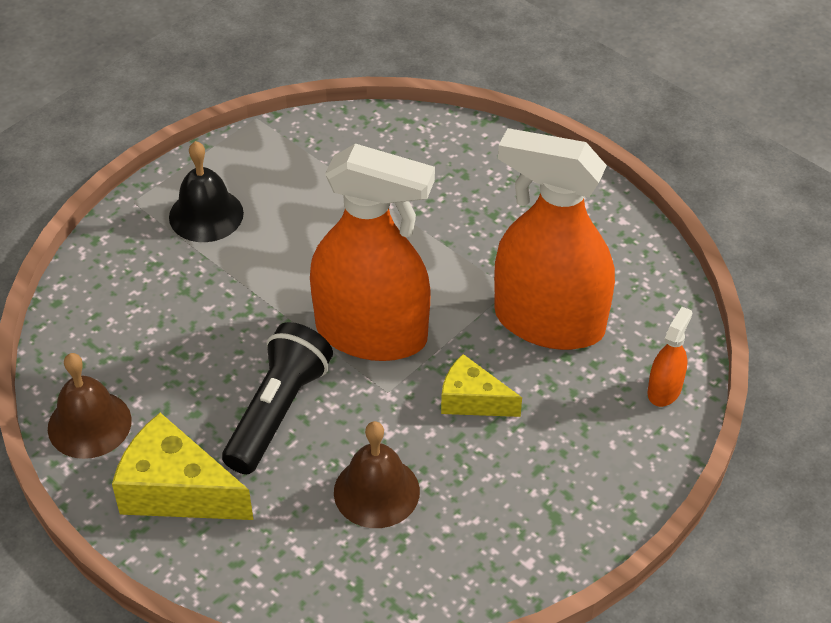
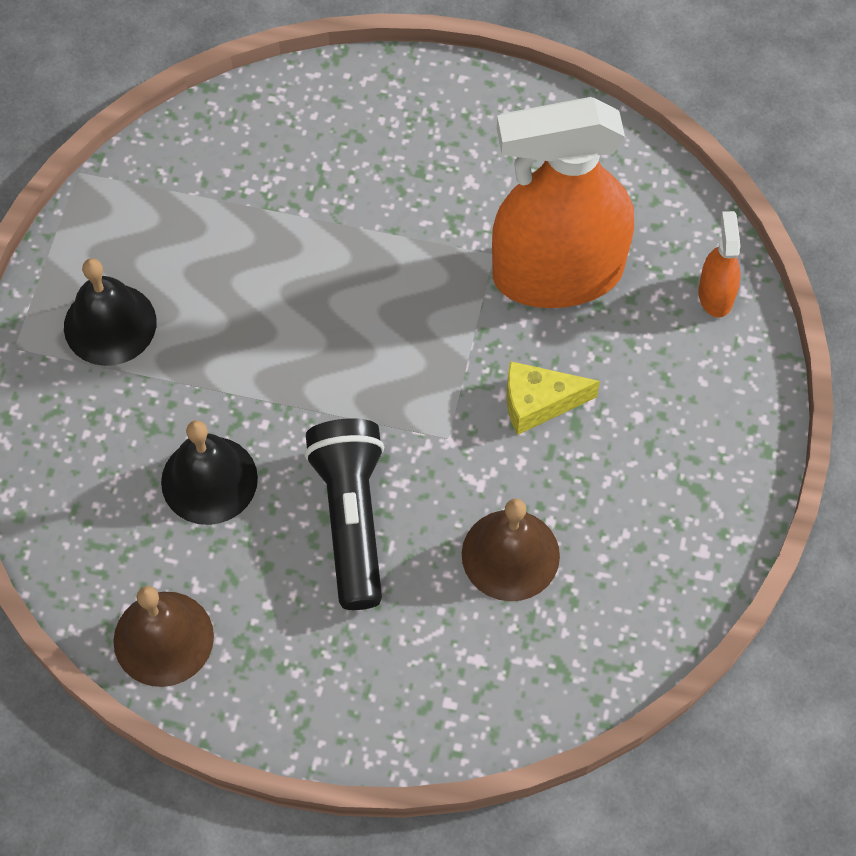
camera: 30 degrees left, 15 degrees up
yellow cheese [112,413,253,520] -> none
orange spray bottle [310,144,435,361] -> none
none -> black bell [161,420,258,525]

